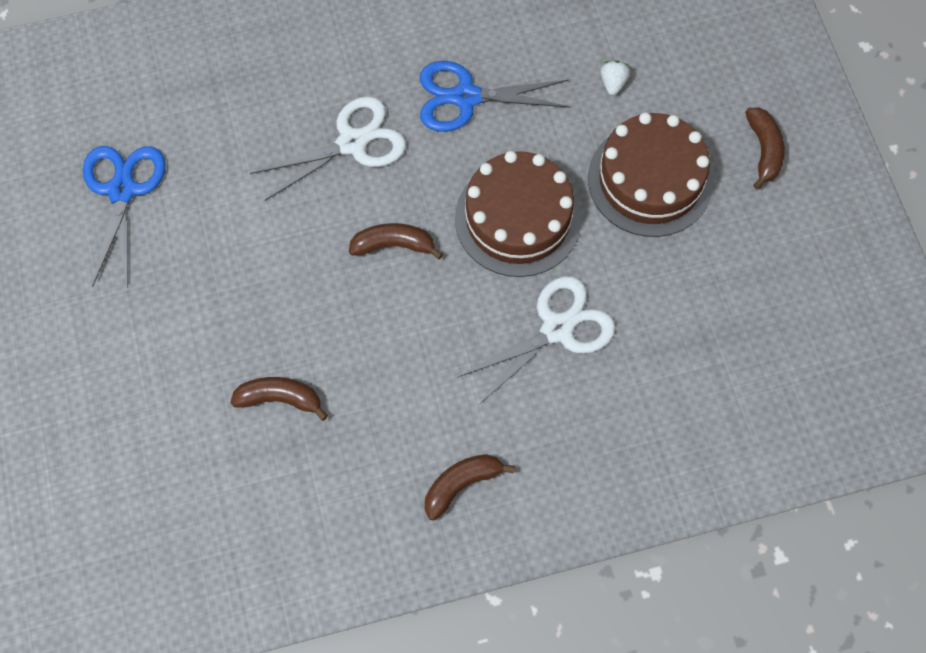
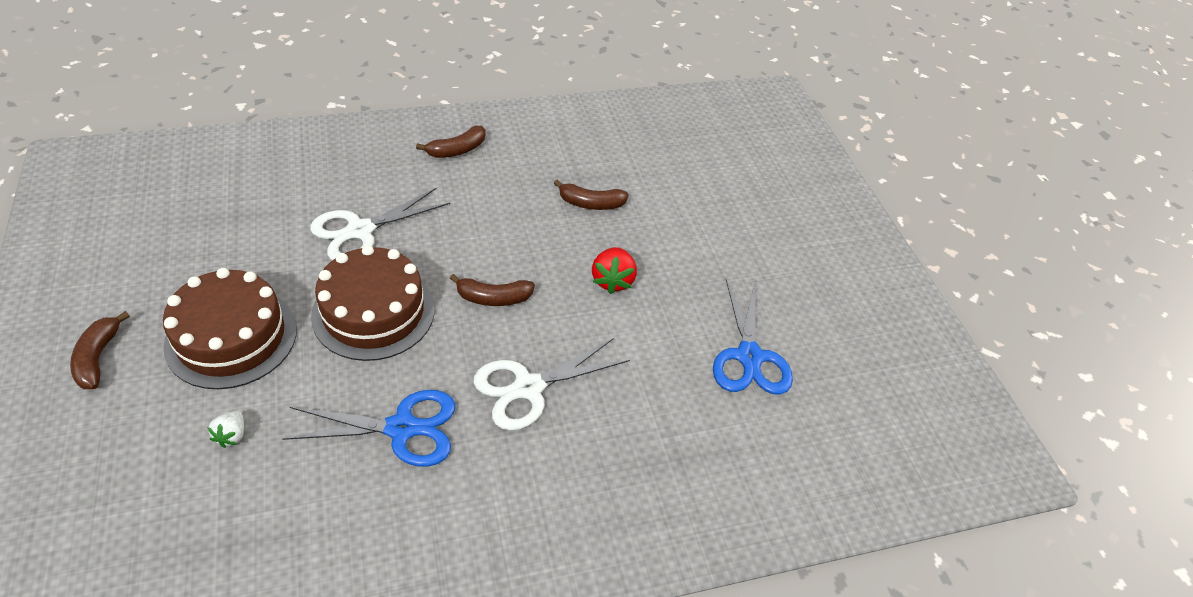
camera: 175 degrees right, 20 degrees down
none -> red strawberry [592,247,637,294]

